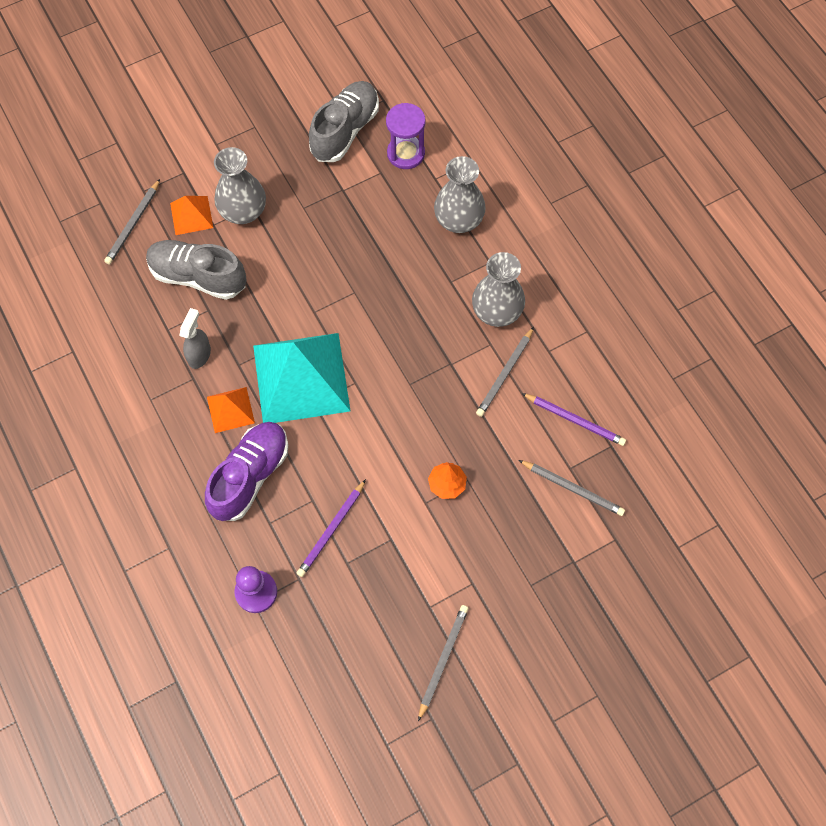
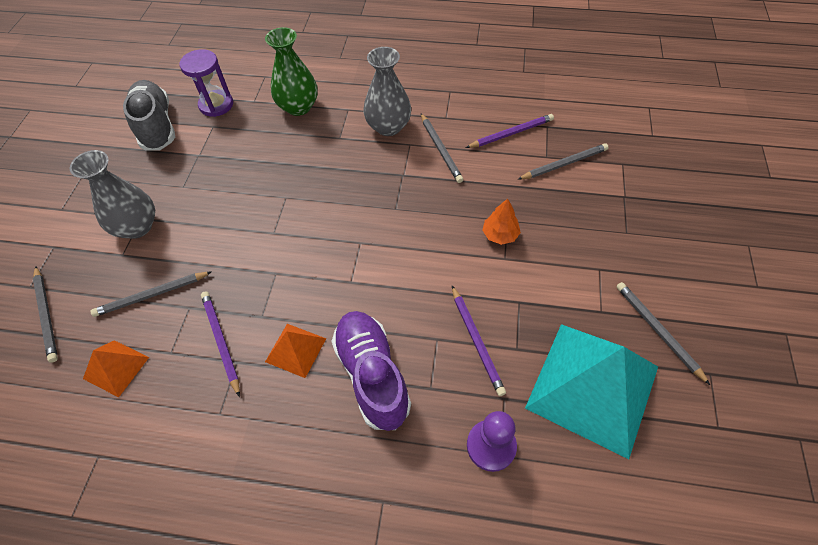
camera: 50 degrees left, 10 degrees down
grey shoe [146,240,246,300] -> grey pencil [90,272,211,317]
orange pyramid [170,196,213,235] -> orange pyramid moved to [83,340,149,397]
grey spray bottle [179,308,211,369] -> purple pencil [201,291,240,397]
turquoise pyramid [253,333,351,423] -> turquoise pyramid moved to [525,324,658,459]
grey vase [434,156,486,233] -> green vase [265,27,318,116]

